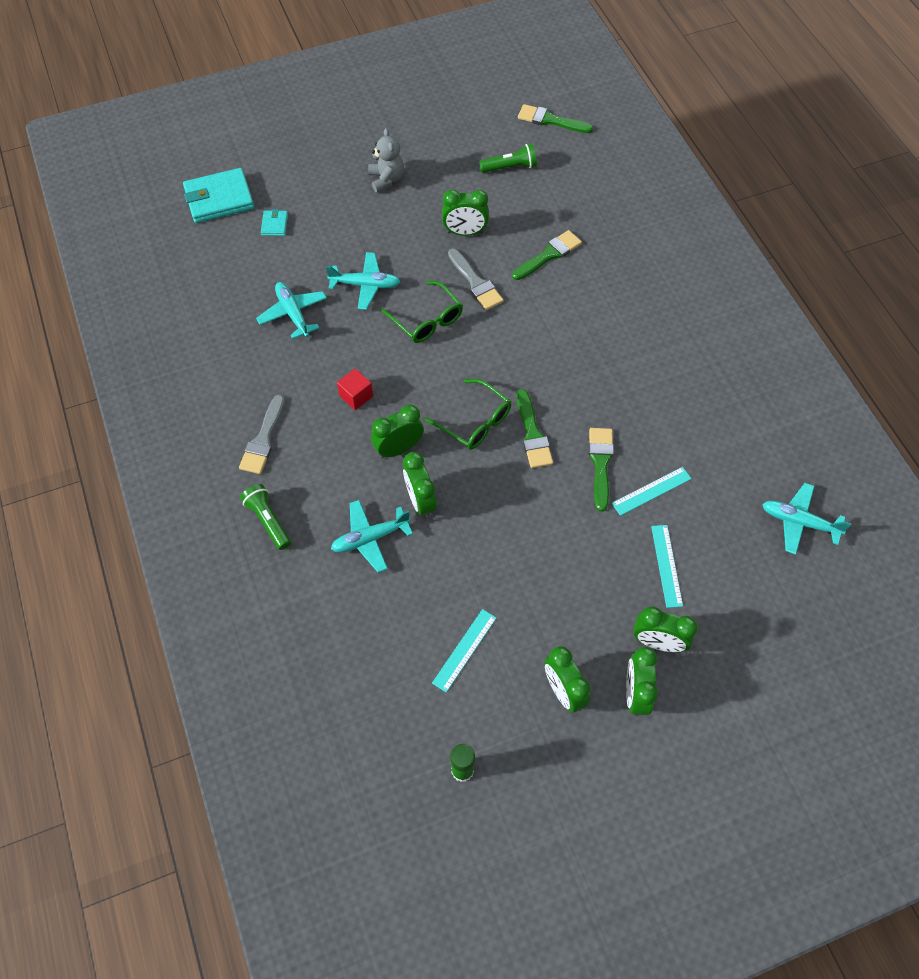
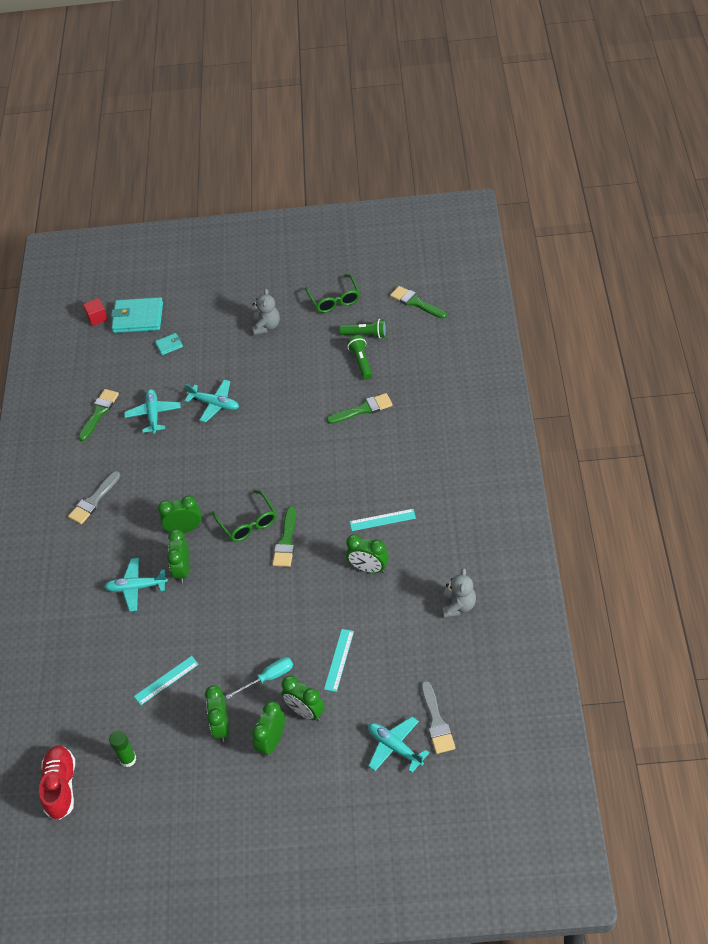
camera: 25 degrees right, 10 degrees down
green flashlight [240,484,291,550] -> green flashlight moved to [347,335,372,380]
turquoise wallet [261,209,288,236] -> turquoise wallet turned 45 degrees clockwise [155,333,183,355]
red cube [337,369,373,410] -> red cube moved to [83,298,108,326]
green glasses [381,281,463,343] -> green glasses moved to [305,274,360,313]
green clock [442,189,489,236] -> green clock moved to [346,534,389,573]
grey brush [448,248,504,310] -> grey brush moved to [421,681,455,754]
green brush [589,428,614,512] -> green brush moved to [78,389,119,441]
turquoise ruler [612,467,692,516] -> turquoise ruler moved to [350,509,416,531]
turquoise plane [762,483,852,555] -> turquoise plane moved to [368,717,430,773]
none -> red shoe [39,745,75,820]
none -> turquoise screwdriver [225,657,293,700]
none -> grey teddy bear [442,568,476,618]

